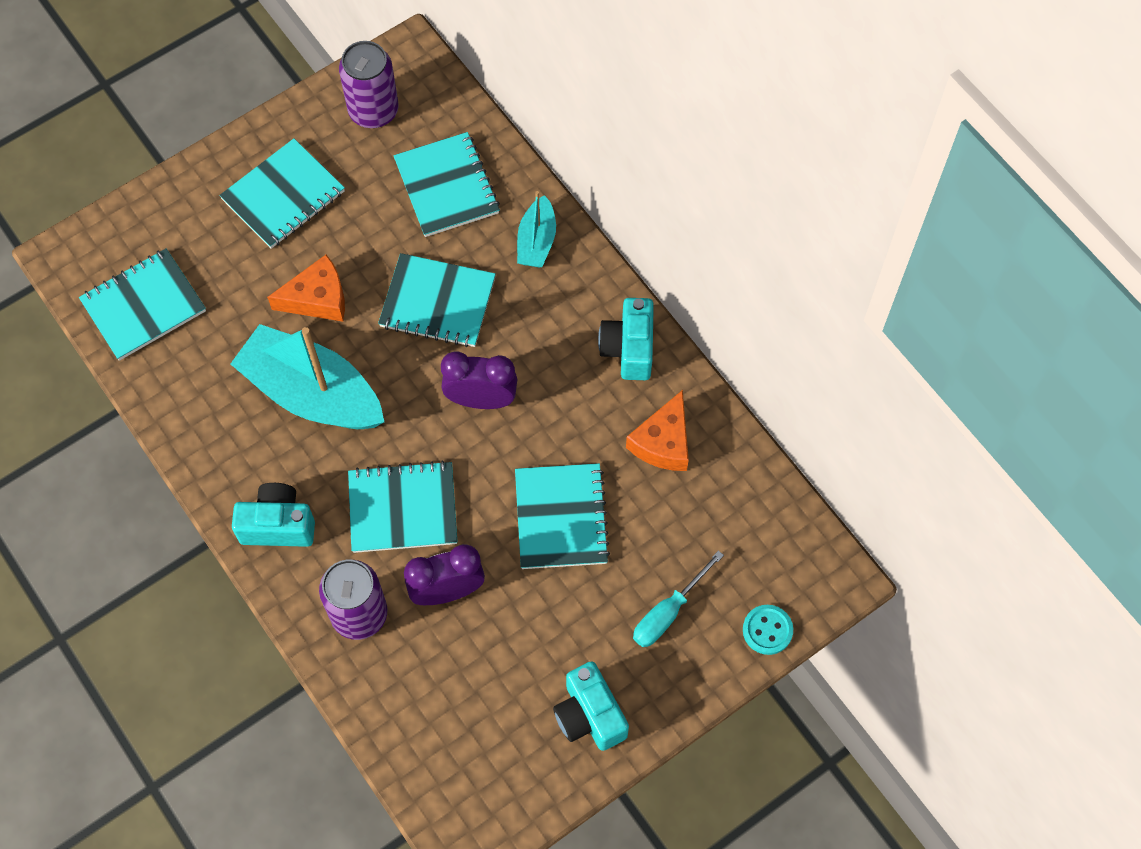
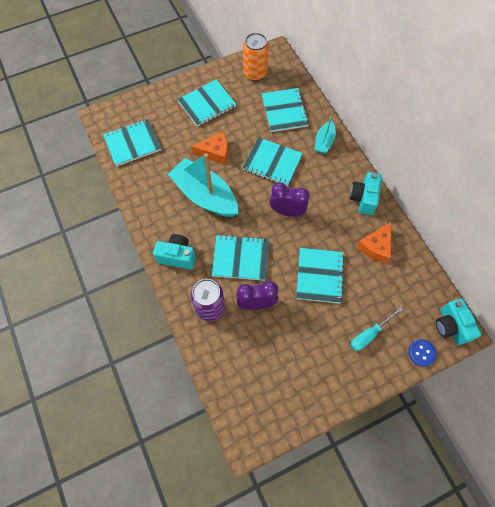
camera: 10 degrees right, 0 degrees up
purple can [339,41,399,128] -> orange can [243,33,269,81]
turquoise camera [553,661,629,751] -> turquoise camera moved to [436,298,481,345]
turquoise button [743,605,793,655] -> blue button [408,339,437,367]

